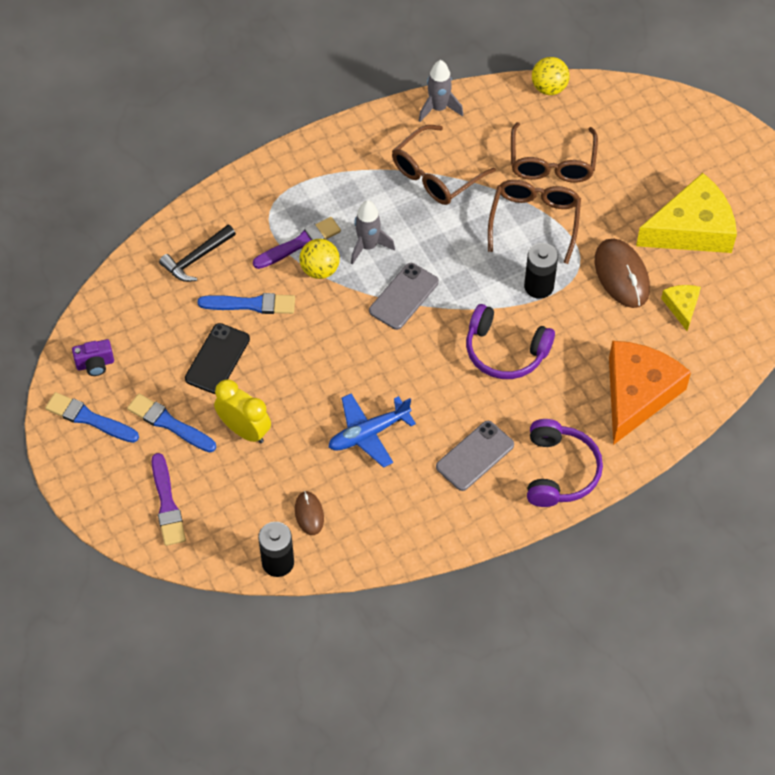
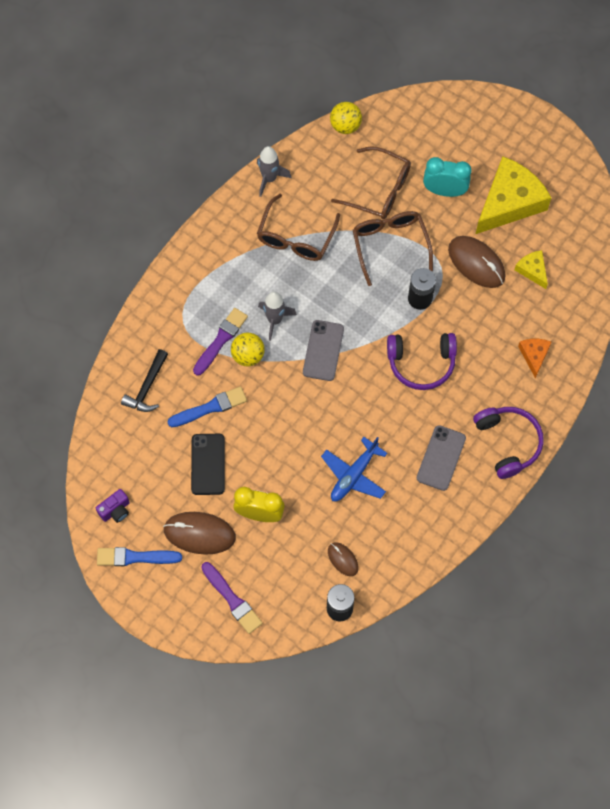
camera: 25 degrees left, 10 degrees up
blue brush [127,394,216,452] -> brown mouse [163,512,236,555]
brown glasses [511,122,598,182] -> brown glasses turned 45 degrees counterclockwise [331,146,411,219]
orange cheese [609,341,691,445] -> orange cheese [518,339,552,378], size x0.47
none -> turquoise clock [423,157,471,197]

